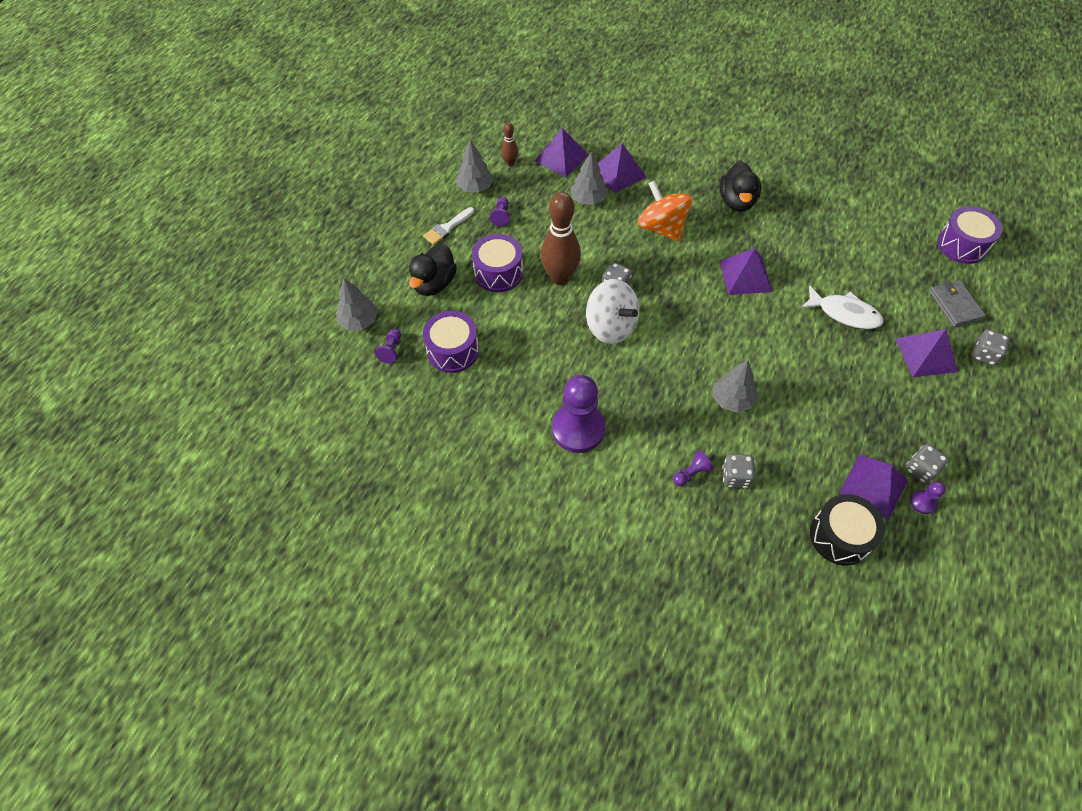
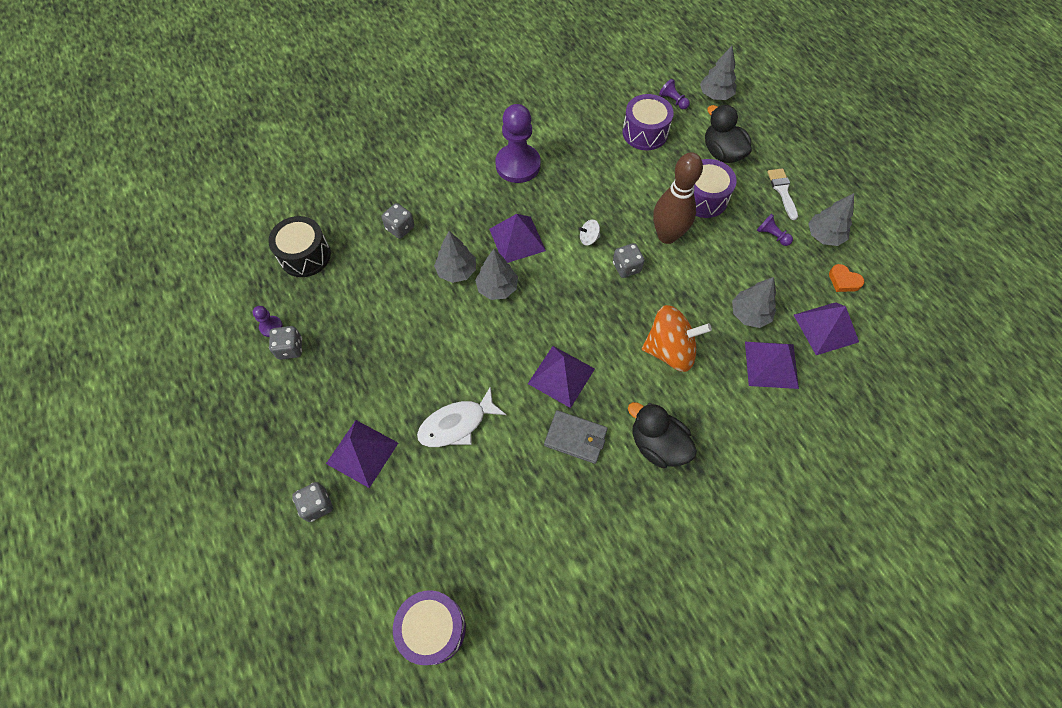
camera: 125 degrees right, 5 degrees up
brown bowling pin [501,122,518,166] -> orange heart [829,264,864,292]
white spinning top [586,279,639,344] -> white spinning top [579,219,600,245], size x0.43
purple pawn [673,450,714,486] -> none
purple pyramid [839,455,908,520] -> purple pyramid moved to [489,214,546,263]
grey wallet [929,280,986,327] -> grey wallet moved to [544,410,608,464]
none -> grey tree [475,249,518,300]

